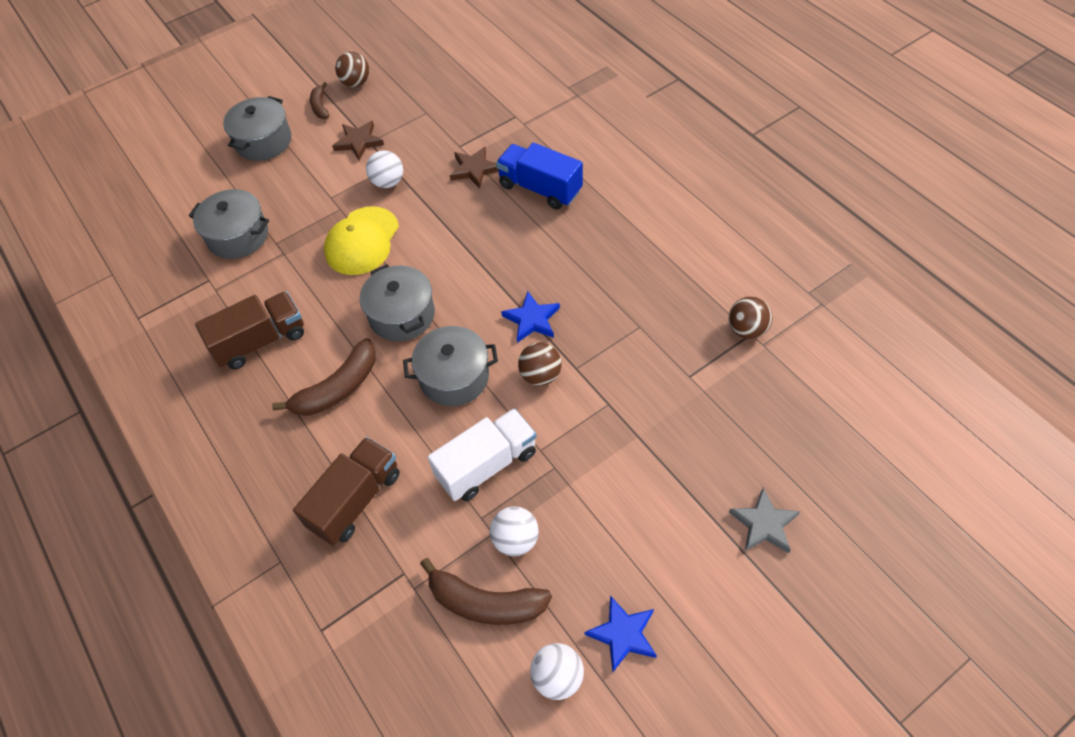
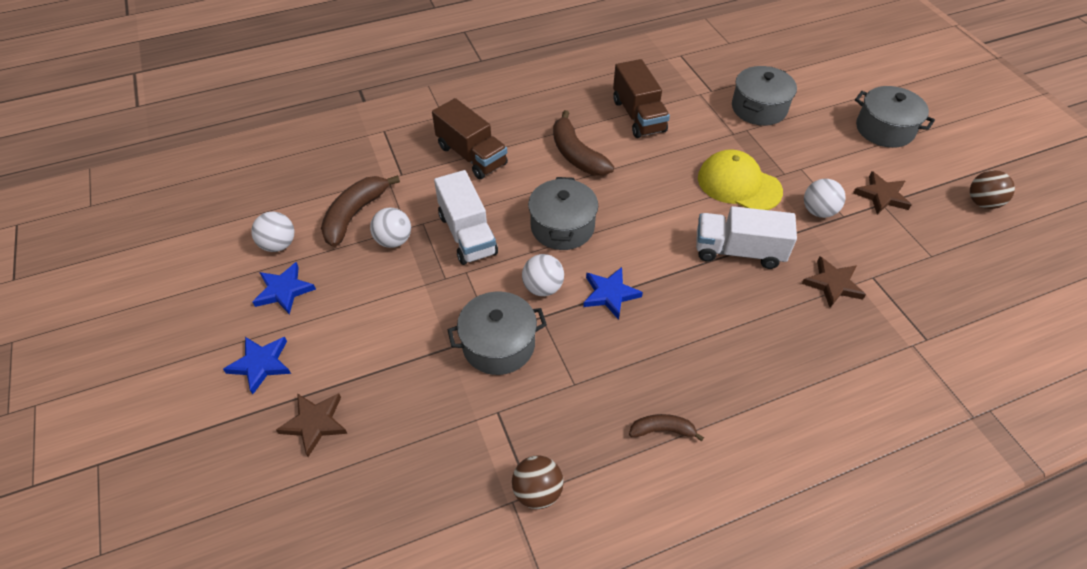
camera: 100 degrees right, 5 degrees down
brown banana [310,82,329,119] -> brown banana moved to [629,414,704,441]
grey pot [359,264,435,341] -> grey pot moved to [447,292,547,375]
blue truck [496,143,583,210] -> none
brown ball [518,342,562,386] -> white ball [522,254,564,296]
grey star [729,488,800,553] -> brown star [276,393,347,457]
none -> blue star [223,337,291,394]
none -> white truck [696,206,797,269]

